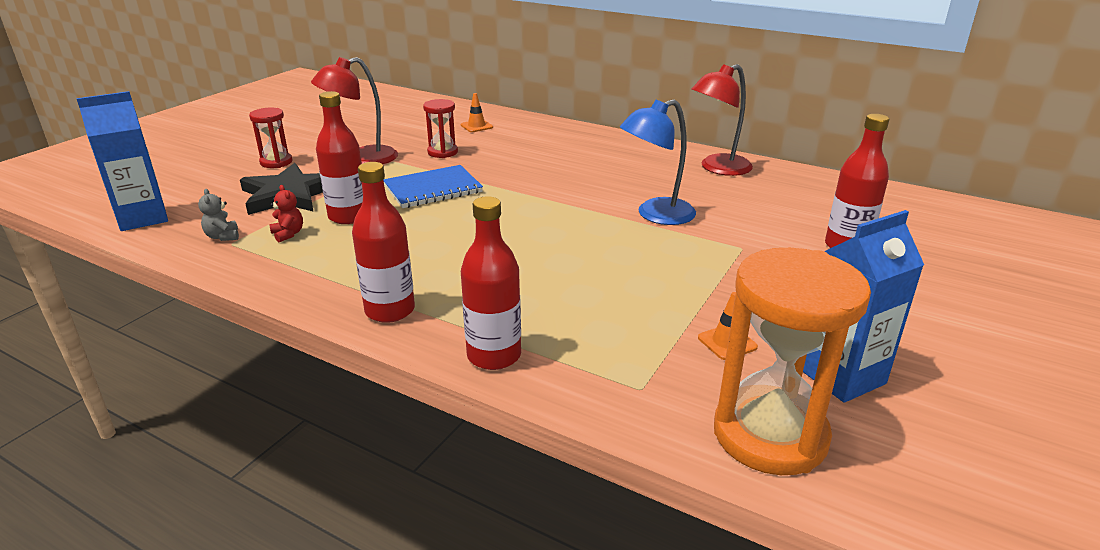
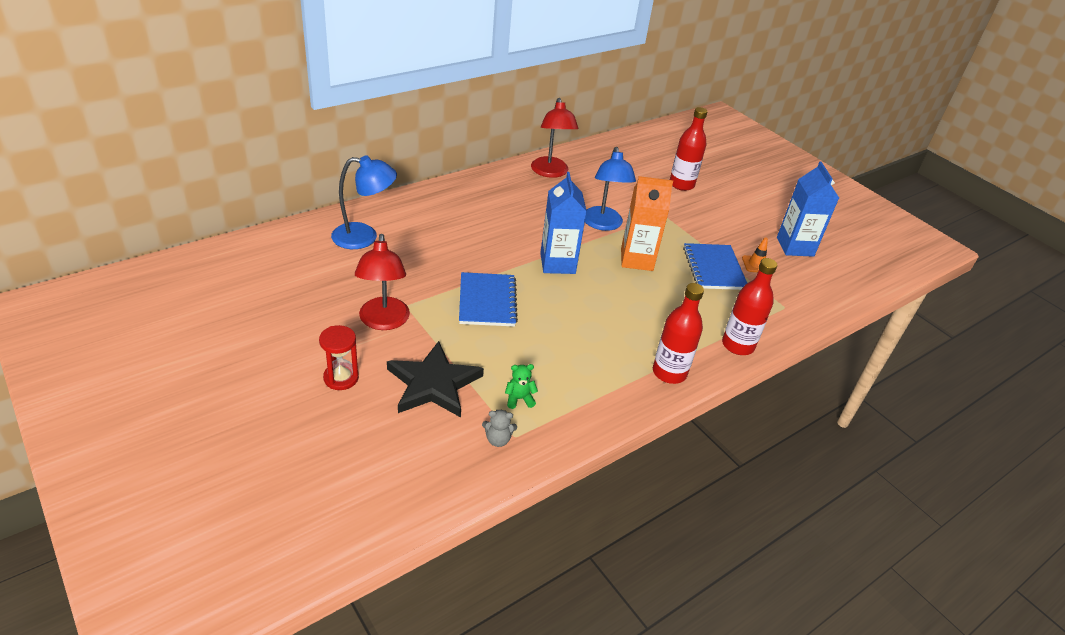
camera: 70 degrees left, 10 degrees up
blue carton [76,91,168,231] -> blue carton moved to [540,172,587,274]
red teddy bear [270,185,303,242] -> green teddy bear [505,364,538,409]
red bottle [316,91,363,224] -> none
red hourglass [423,99,458,158] -> none
orange traffic cone [461,93,493,132] -> blue lamp [331,155,397,249]
orange hourglass [714,248,871,475] -> none
none -> orange carton [621,176,673,271]
none -> blue notebook [683,243,747,290]

